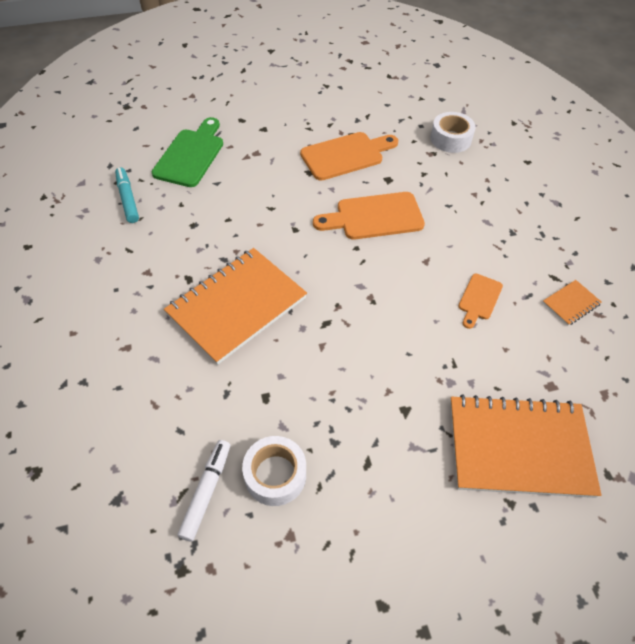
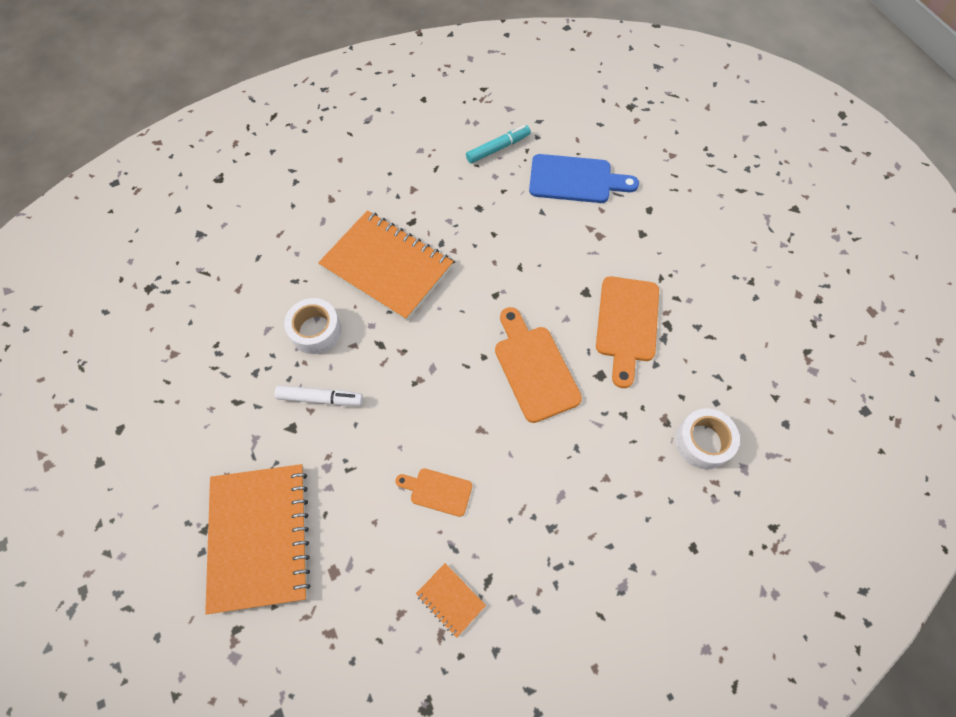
camera: 80 degrees right, 10 degrees up
green cutting board [152,117,223,187] -> blue cutting board [529,154,639,203]
white marker [178,440,230,542] -> white marker moved to [275,385,363,406]
white tape [242,436,306,506] -> white tape moved to [284,298,342,354]
orange cutting board [300,132,398,181] -> orange cutting board turned 45 degrees clockwise [596,276,659,388]

